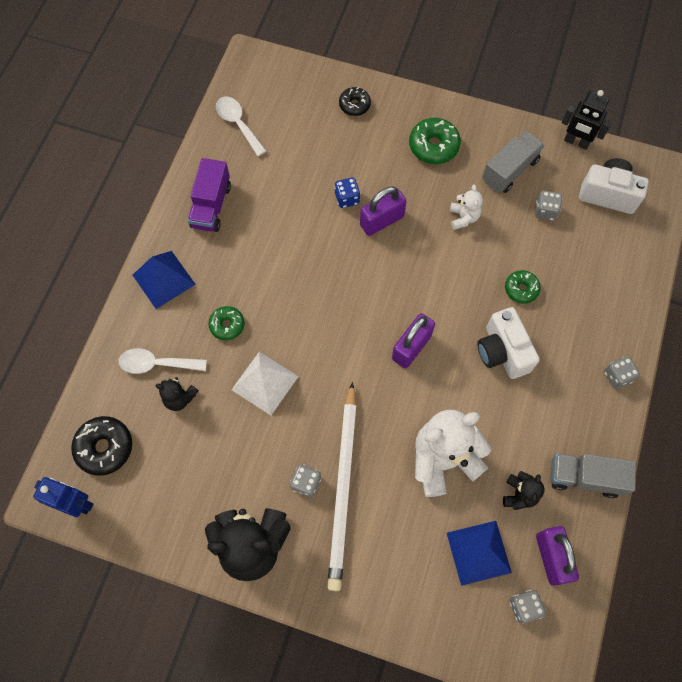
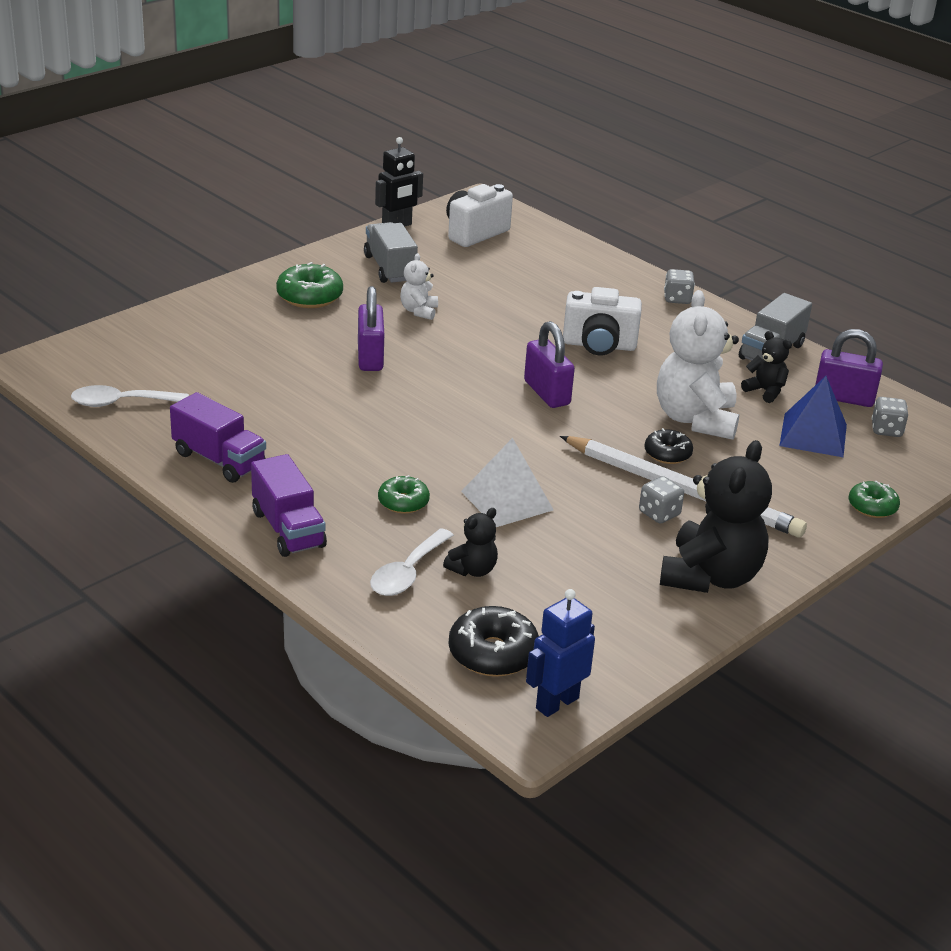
camera: 65 degrees left, 35 degrees down
blue pyramid [133,251,196,309] -> purple truck [251,454,327,557]
blue dice [334,177,360,208] -> none
black donut [339,87,371,116] -> black donut moved to [644,428,693,464]
white teddy bear [450,185,483,230] -> white teddy bear turned 105 degrees counterclockwise [400,253,438,320]
green donut [505,270,541,304] -> green donut moved to [849,481,900,518]
grey dice [535,191,562,221] -> none

